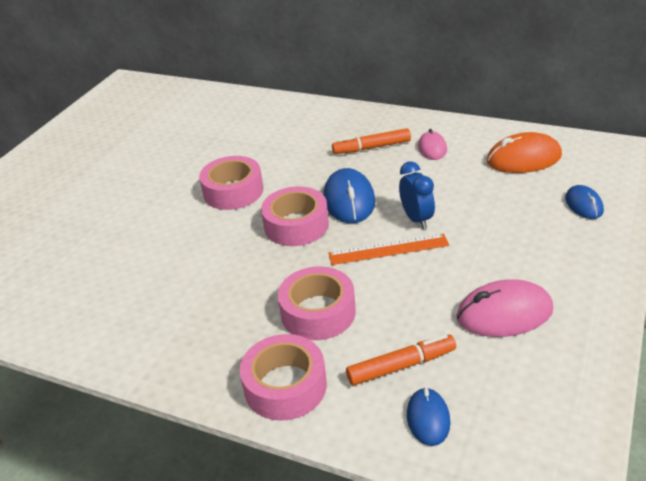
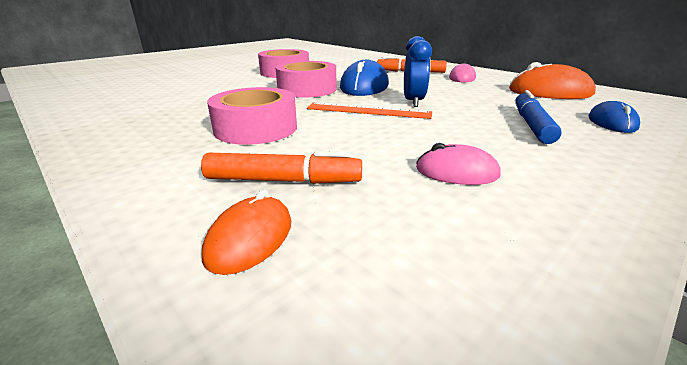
camera: 20 degrees right, 10 degrees down
pink tape [240,334,327,421] -> none
blue mouse [407,387,451,446] -> orange mouse [202,190,291,275]
pink mouse [456,279,553,337] -> pink mouse [416,143,501,185], size x0.59
none -> blue marker [515,90,562,144]

